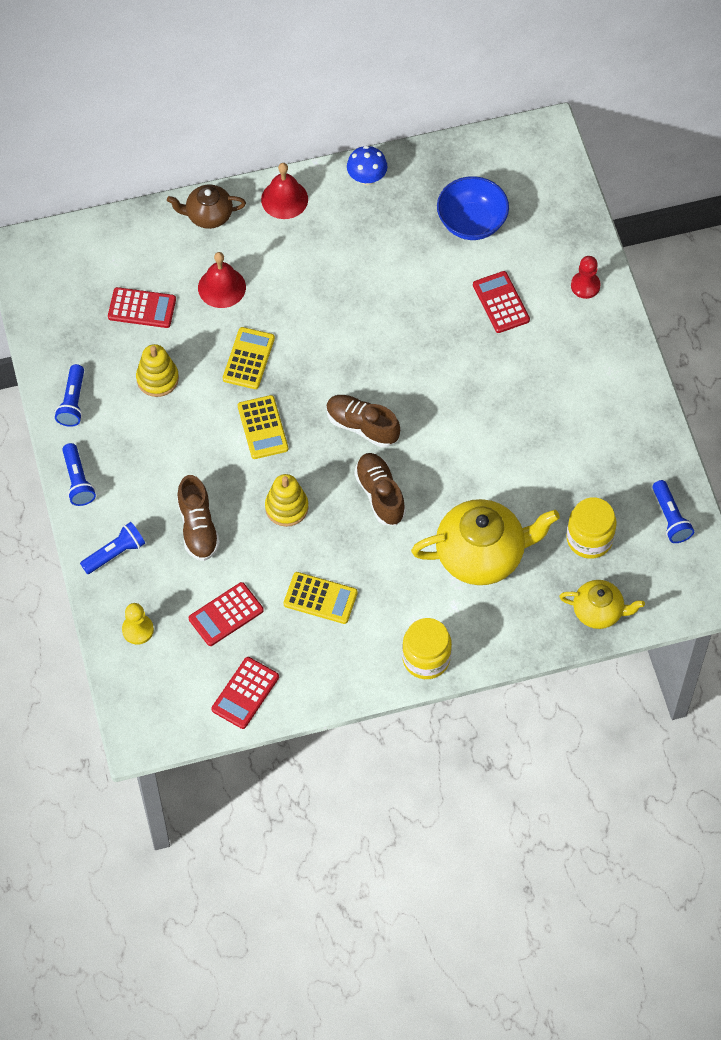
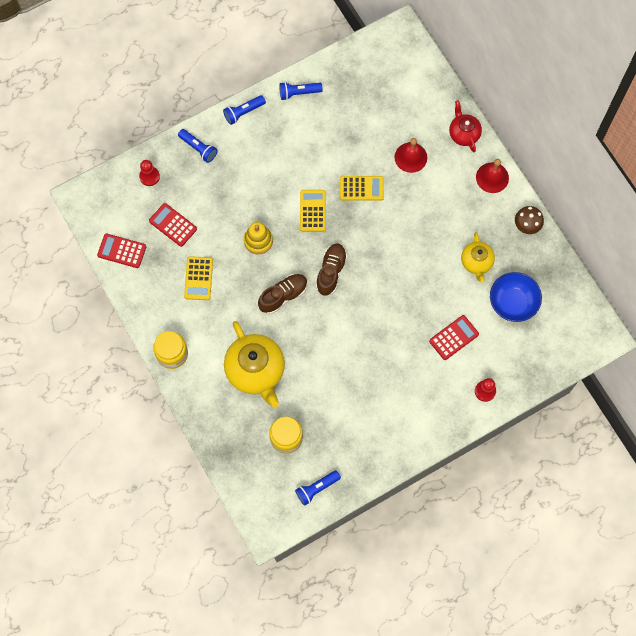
camera: 75 degrees right, 10 degrees up
red calculator [108,287,176,328] -> none
yellow pawn [122,603,154,645] -> red pawn [139,160,160,186]
yellow stacking toy [136,344,179,397] -> none
brown teapot [167,185,246,229] -> red teapot [449,100,482,152]
brown shoe [177,475,220,561] -> none
yellow calculator [238,395,288,459] -> yellow calculator turned 120 degrees clockwise [300,190,326,232]
blue mushroom [347,146,387,185] -> brown mushroom [515,206,544,234]
yellow teapot [559,580,645,629] -> yellow teapot moved to [461,232,495,282]

